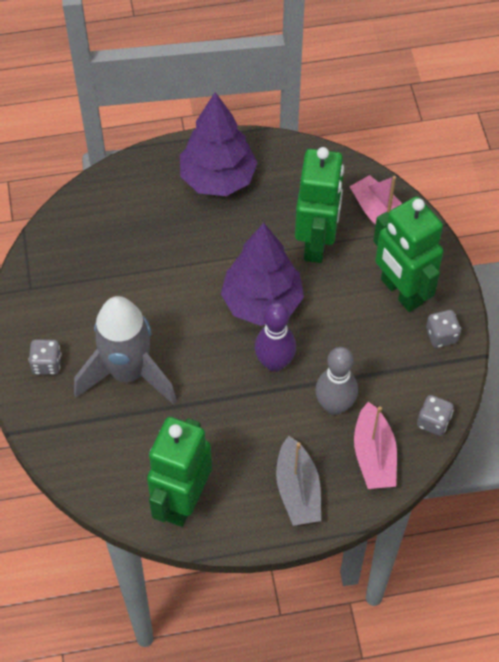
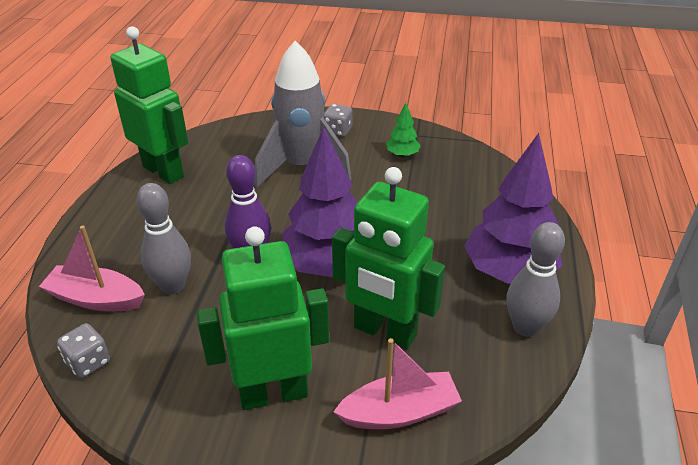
camera: 110 degrees right, 20 degrees down
grey boat [276,436,321,526] -> none
grey dice [426,310,461,348] -> none
none -> green tree [386,103,421,157]
none -> grey bowling pin [506,222,565,337]

